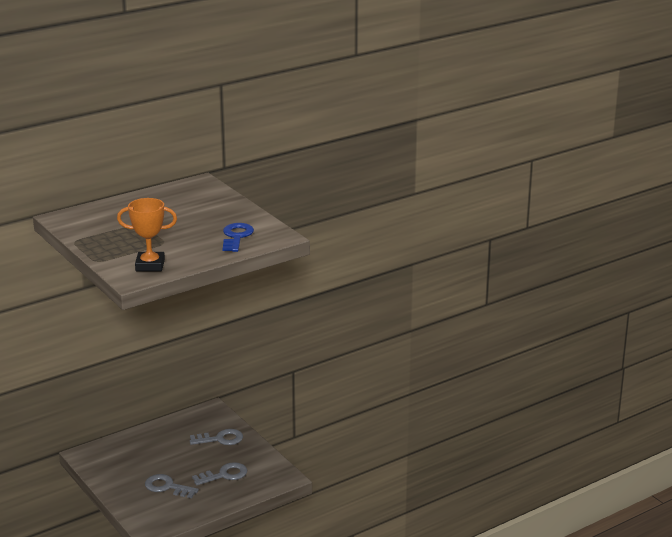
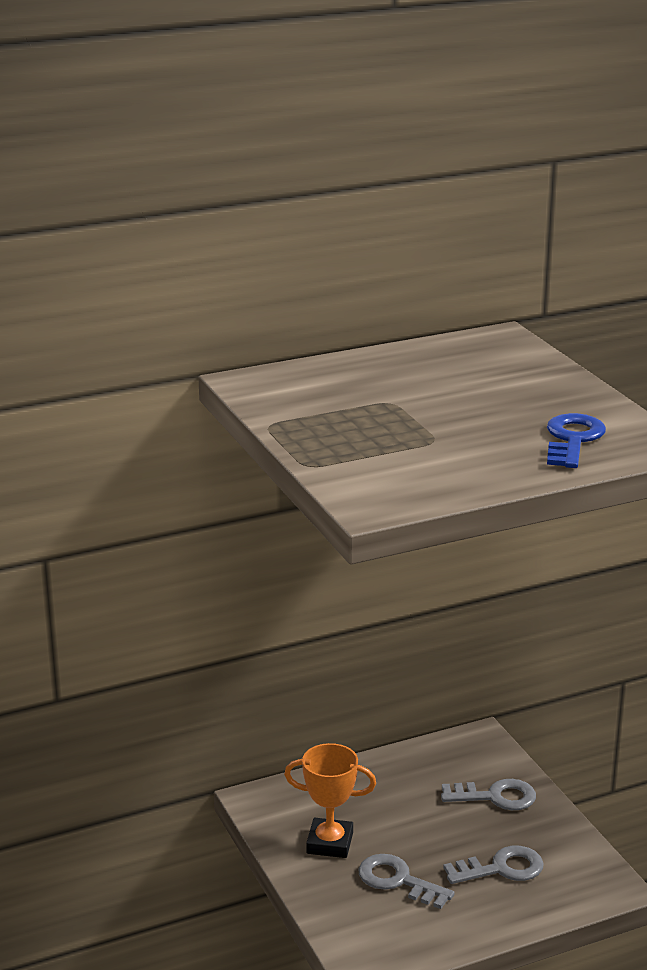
camera: 10 degrees right, 0 degrees up
orange trophy [117,198,177,271] -> orange trophy moved to [284,743,376,858]

